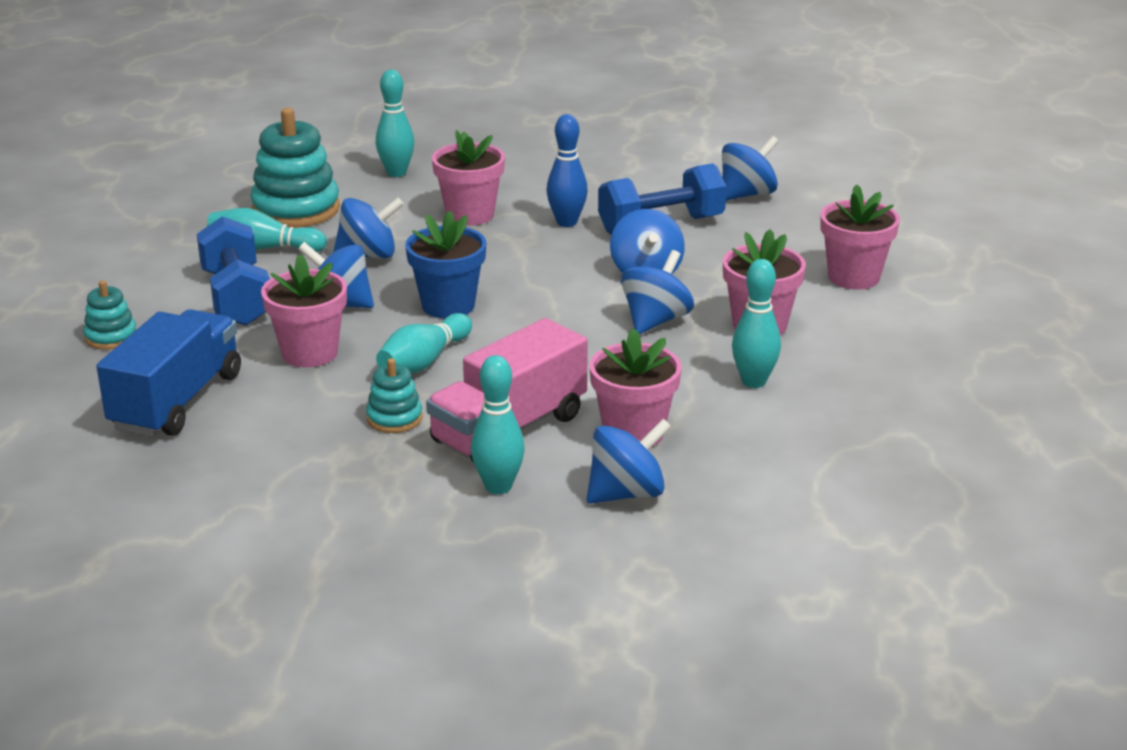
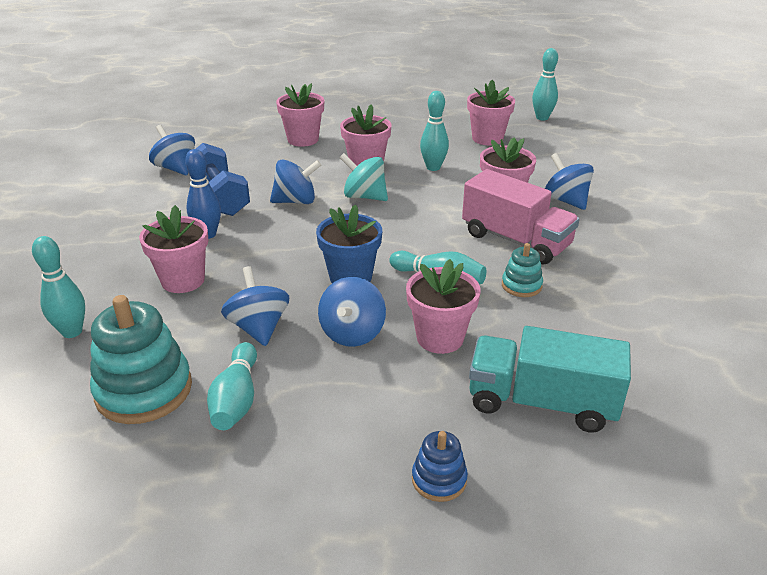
camera: 95 degrees left, 5 degrees up
turquoise stacking toy [83,280,137,350] -> blue stacking toy [412,431,468,502]
blue truck [96,309,241,437] -> turquoise truck [469,326,631,433]
blue dumbbell [197,216,270,326] -> none
turquoise bowling pin [471,355,525,494] -> turquoise bowling pin moved to [532,48,558,120]
blue spinning top [621,250,694,334] -> turquoise spinning top [340,153,388,201]
none -> pink flower pot [467,80,515,145]

